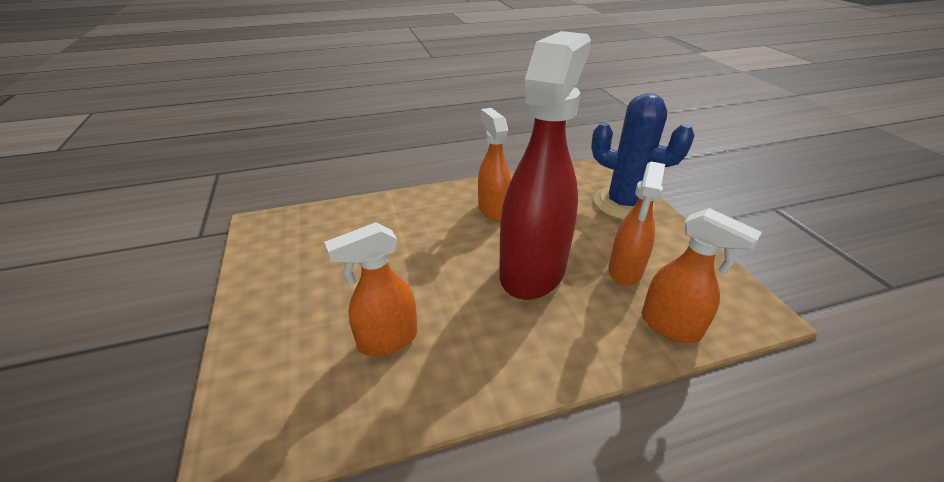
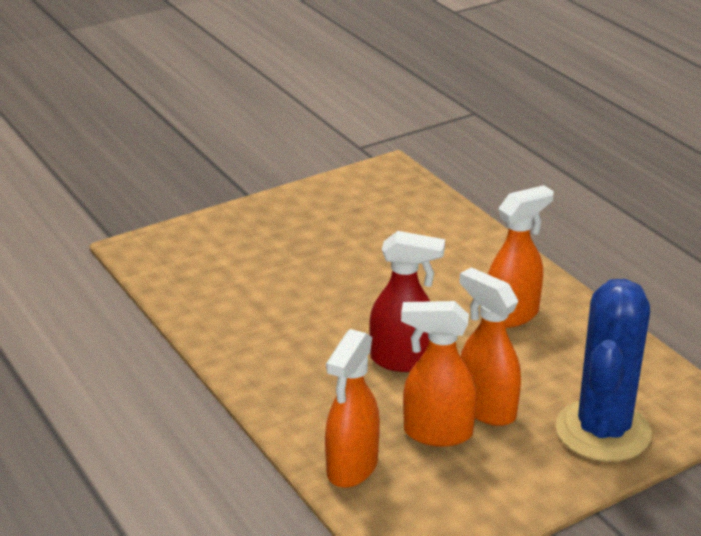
camera: 75 degrees right, 5 degrees down
orange spray bottle [324,222,418,356] -> orange spray bottle moved to [459,267,521,426]
red spray bottle [499,31,591,300] -> red spray bottle [369,231,445,372], size x0.54

